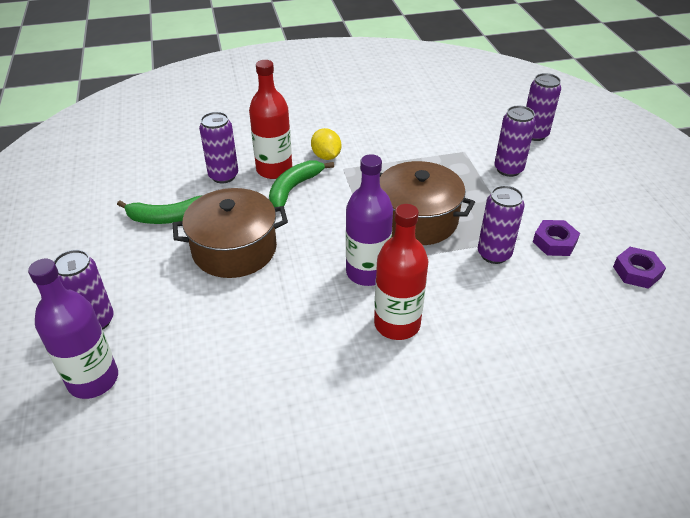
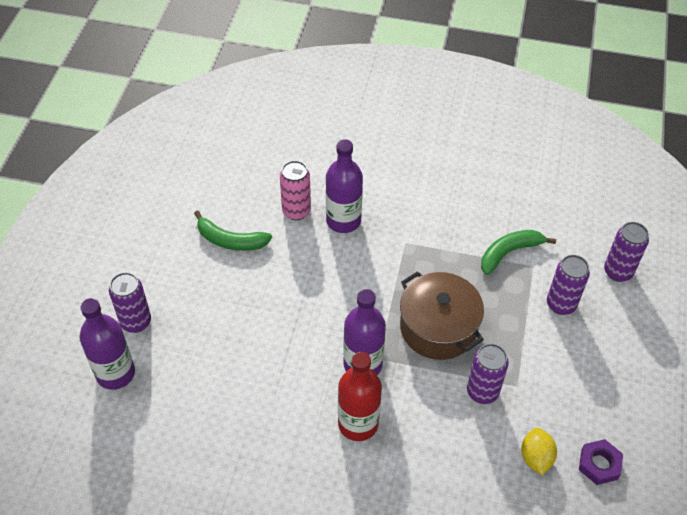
camera: 25 degrees right, 10 degrees up
brown pot [173,188,288,278] -> none
purple can [199,112,238,184] -> pink can [280,160,311,220]
red bottle [249,60,292,179] -> purple bottle [326,139,363,233]
green banana [269,160,334,207] -> green banana moved to [481,230,556,275]
yellow lemon [311,128,341,160] -> yellow lemon moved to [521,428,557,475]
purple nut [533,220,580,256] -> none

